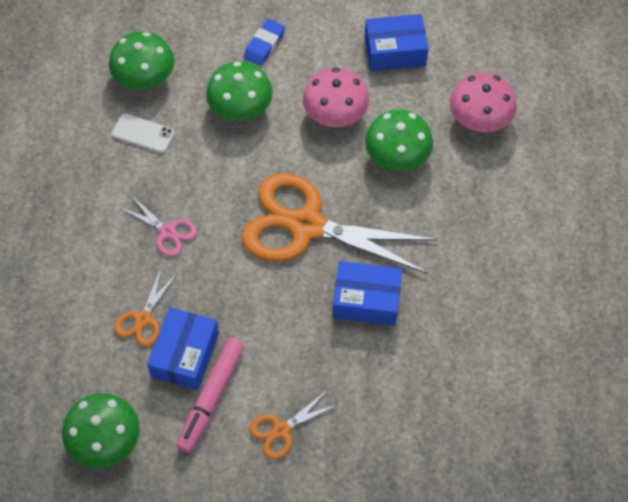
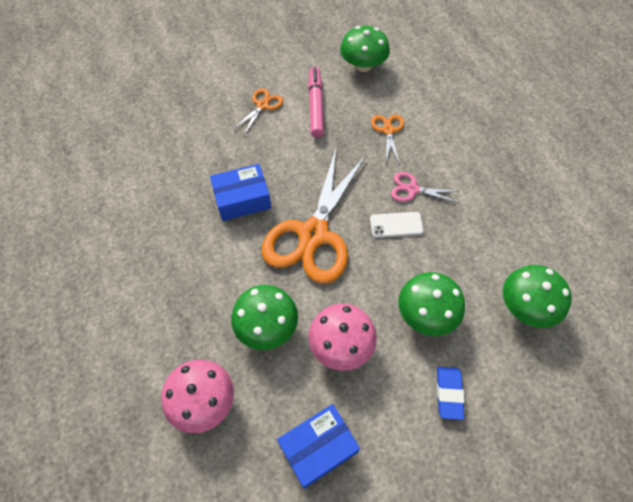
camera: 155 degrees right, 0 degrees up
white phone [112,114,175,153] -> white phone moved to [370,212,424,238]
blue box [147,307,219,390] -> none
orange scissors [242,173,438,274] -> orange scissors turned 120 degrees clockwise [261,149,366,284]

